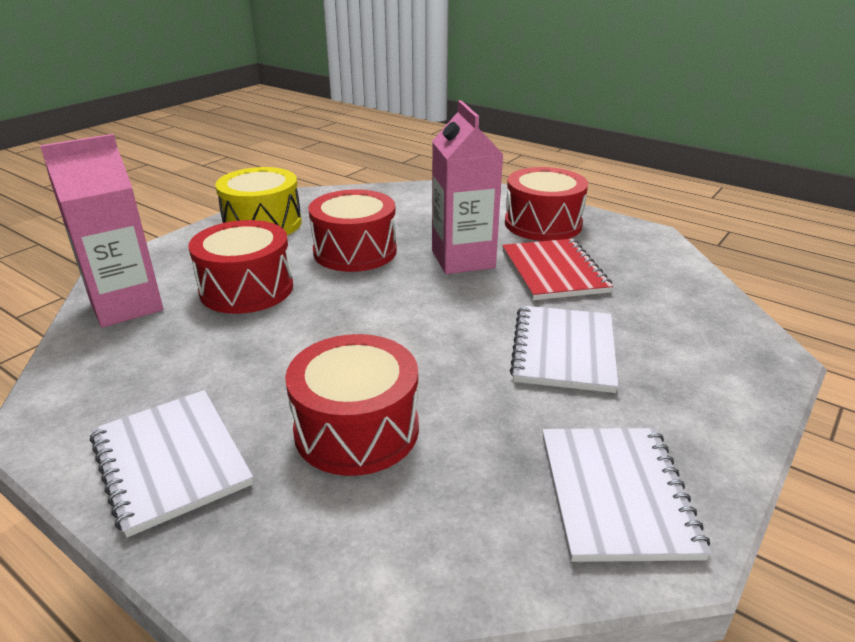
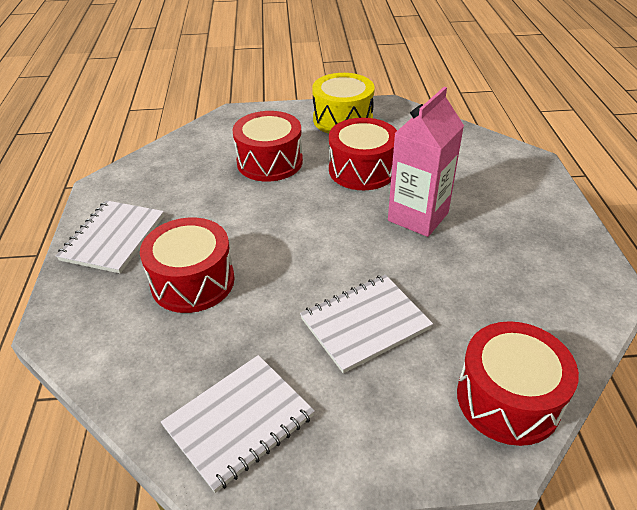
camera: 50 degrees right, 10 degrees up
pink carton [40,134,163,328] -> none
red notebook [502,239,613,300] -> none
red drum [505,167,588,241] -> red drum moved to [457,321,579,446]

